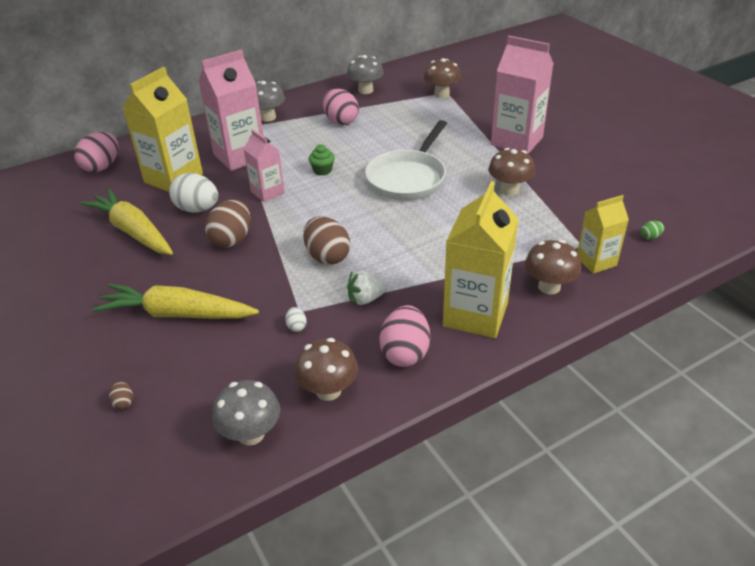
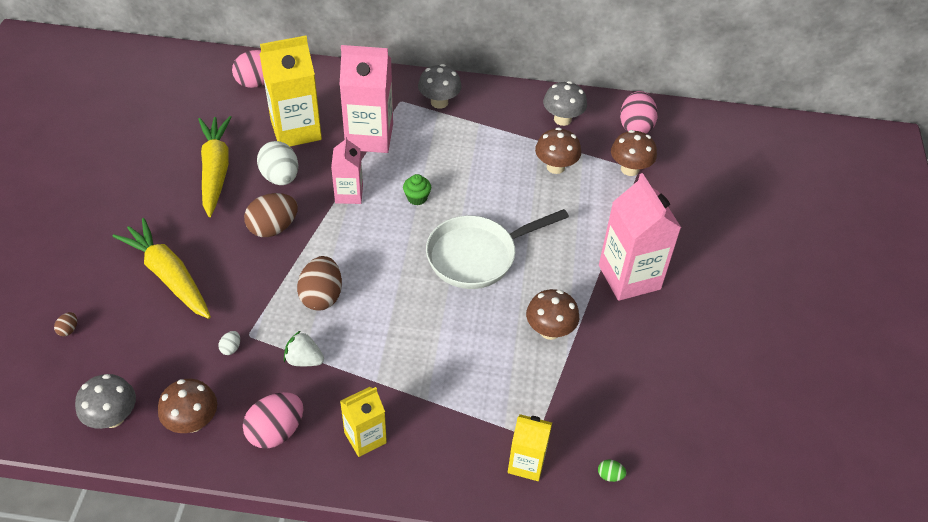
camera: 35 degrees right, 10 degrees up
pink egg [323,88,359,125] -> pink egg moved to [620,91,658,134]
yellow carton [443,181,518,338] -> yellow carton [340,387,387,457], size x0.58
brown mushroom [525,240,581,295] -> brown mushroom moved to [535,127,581,174]

